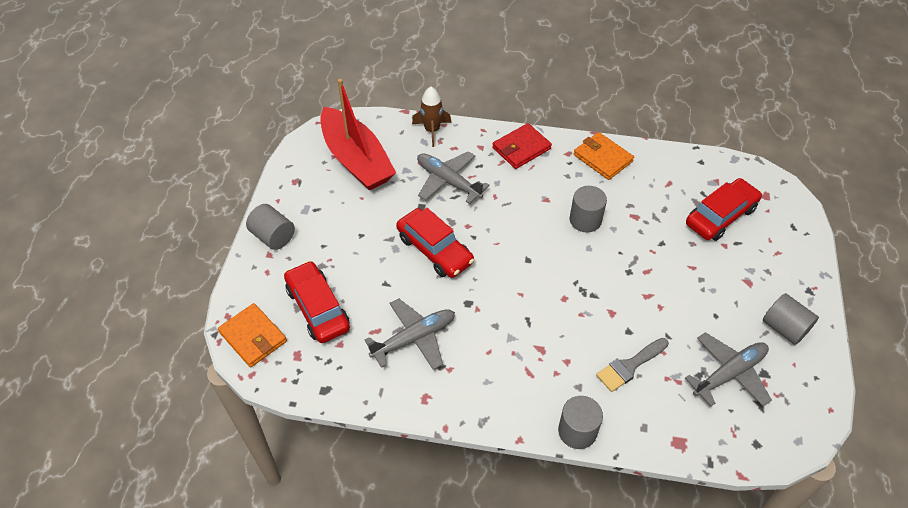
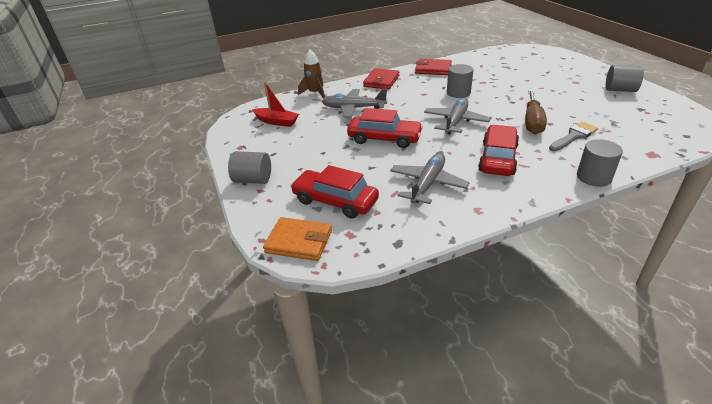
camera: 30 degrees left, 15 degrees down
red boat [320,79,396,190] -> red boat [252,82,299,127], size x0.53
orange wallet [574,132,634,180] -> red wallet [415,59,452,75]
grey brush [596,338,669,392] -> grey brush turned 150 degrees counterclockwise [549,122,598,151]
grey plane [685,332,772,407] -> grey plane moved to [424,98,491,135]
red car [686,178,762,241] -> red car moved to [478,125,519,176]
none -> brown screwdriver [525,90,547,135]

